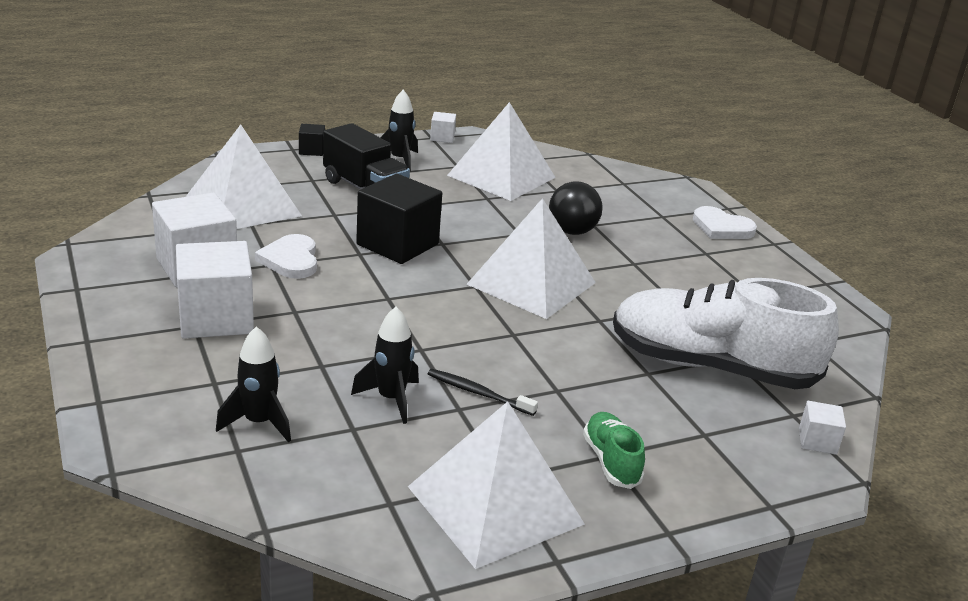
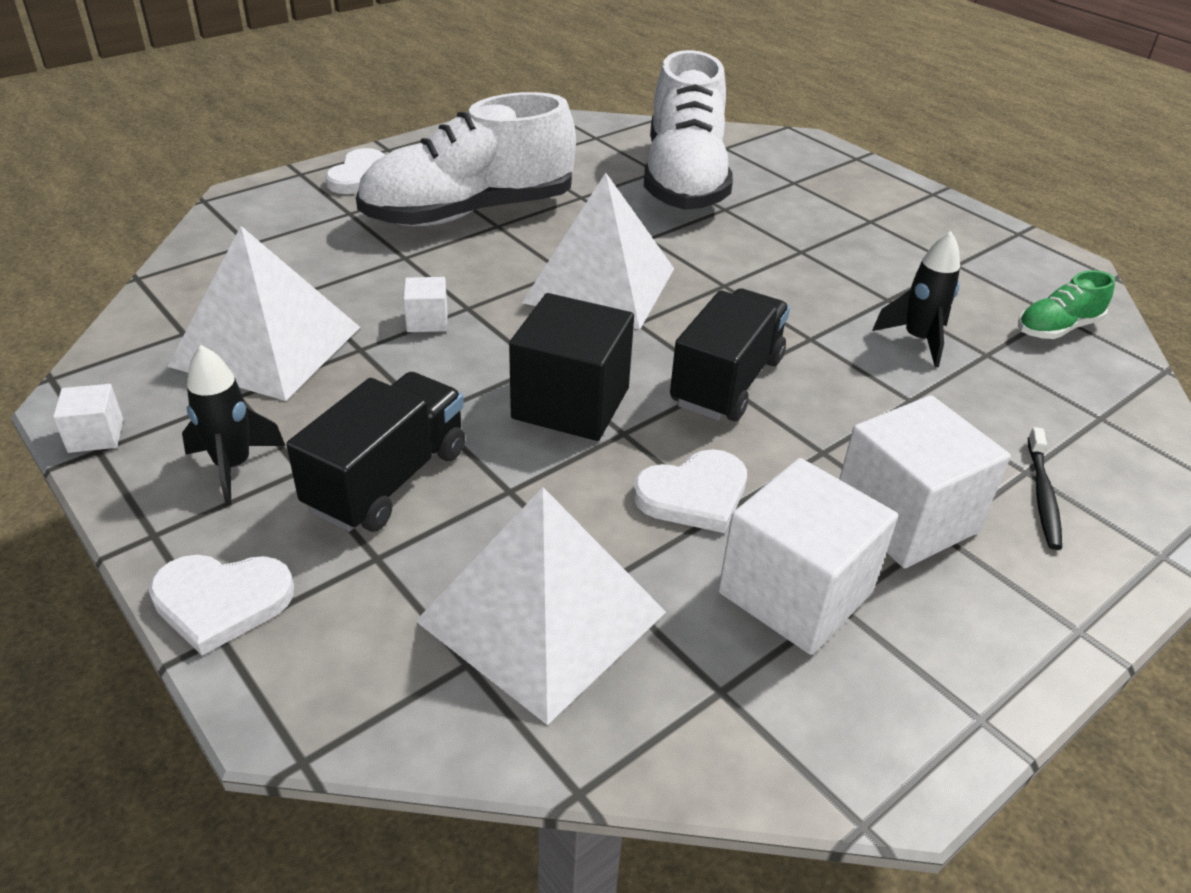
camera: 105 degrees left, 10 degrees up
black rocket [216,326,291,442] -> none
black cube [299,124,325,156] -> white heart [149,555,294,655]
white pyramid [408,401,585,569] -> none
black toothbrush [428,369,538,416] -> black toothbrush moved to [1028,427,1062,550]
black ball [549,181,602,235] -> none
green shoe [583,412,645,489] -> green shoe moved to [1018,270,1115,339]
white cube [799,401,846,455] -> white cube moved to [403,277,448,332]
none -> white shoe [356,92,576,226]
none -> black truck [670,288,790,421]

